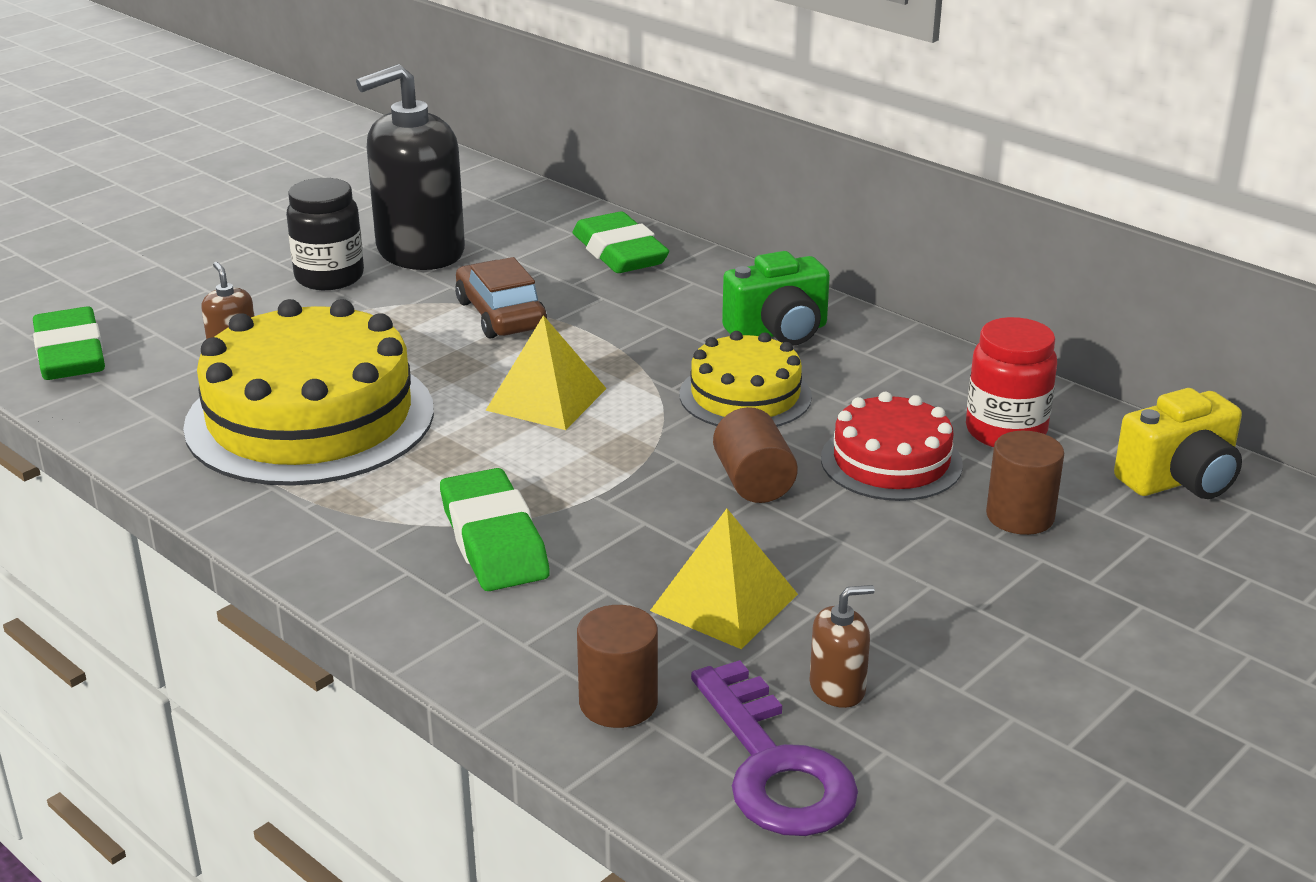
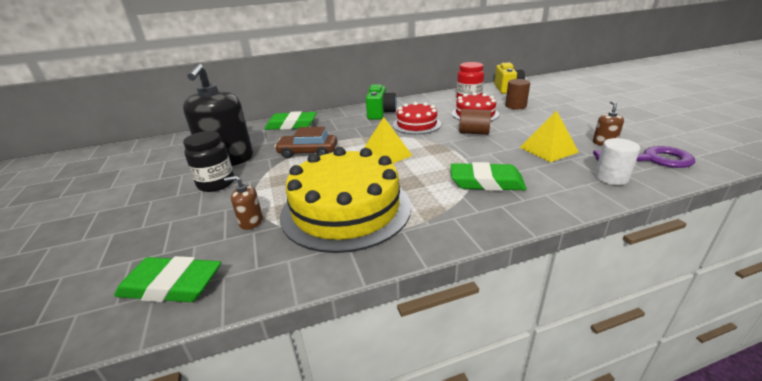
camera: 60 degrees left, 0 degrees up
brown cylinder [577,605,658,728] -> white cylinder [595,138,640,185]
yellow cake [680,331,812,427] -> red cake [393,102,441,134]

